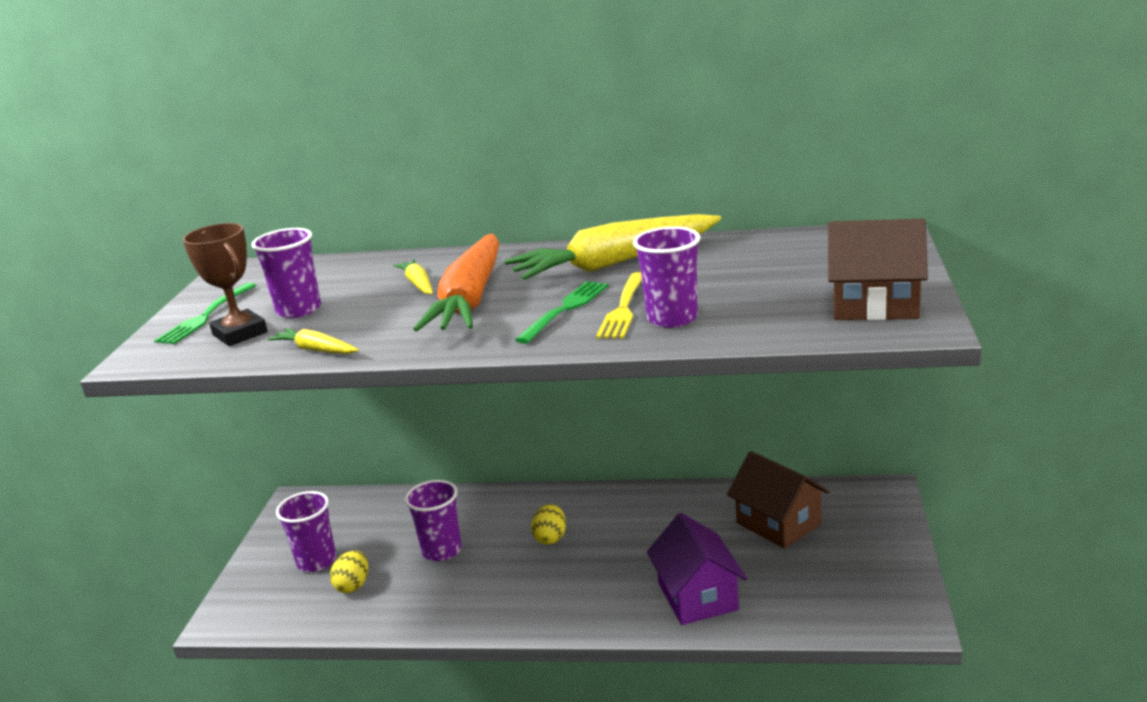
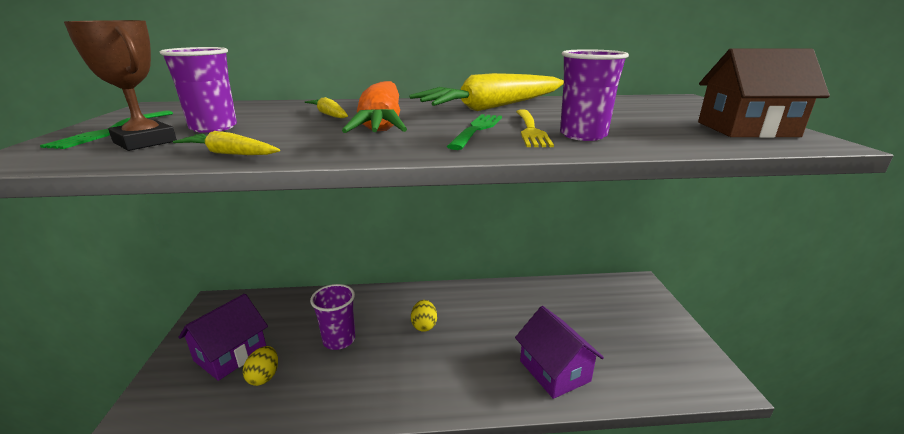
camera: 15 degrees left, 0 degrees up
purple cup [276,491,336,572] -> purple house [178,294,268,381]
brown house [727,451,829,549] -> none

